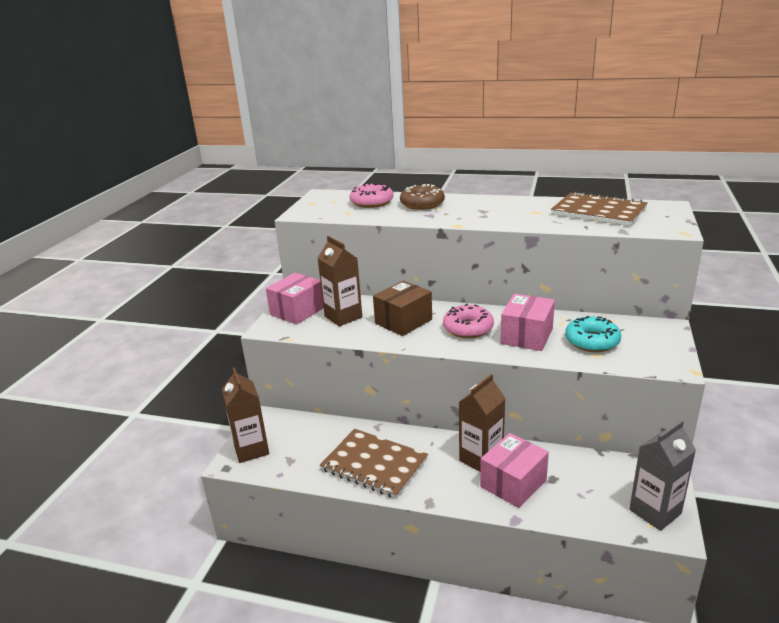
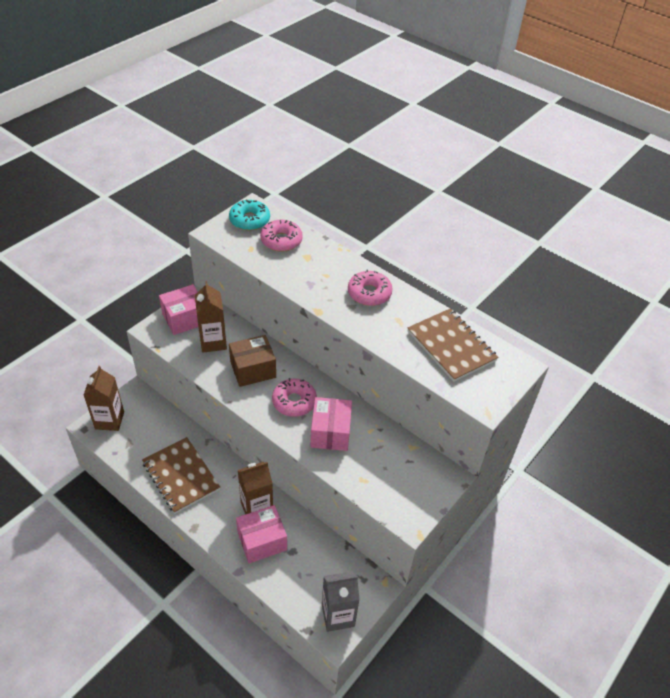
camera: 20 degrees right, 20 degrees up
brown donut [400,184,445,210] -> none
pink box [500,294,555,351] -> pink box turned 45 degrees counterclockwise [310,397,352,451]
turquoise donut [565,316,621,352] -> turquoise donut moved to [229,199,270,231]
none -> pink donut [348,270,393,306]

